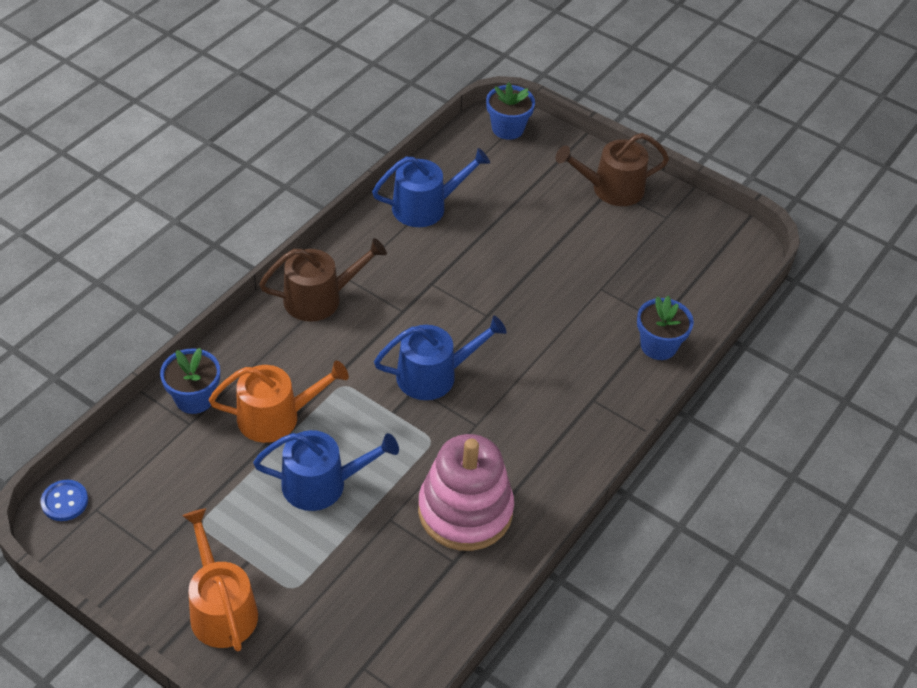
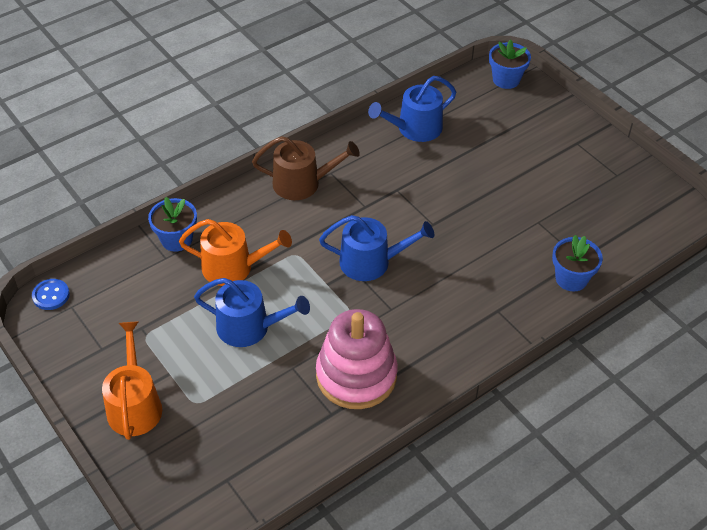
camera: 20 degrees right, 0 degrees up
blue watering can [372,148,490,227] -> blue watering can turned 150 degrees clockwise [368,76,456,142]
brown watering can [556,133,669,206] -> none

